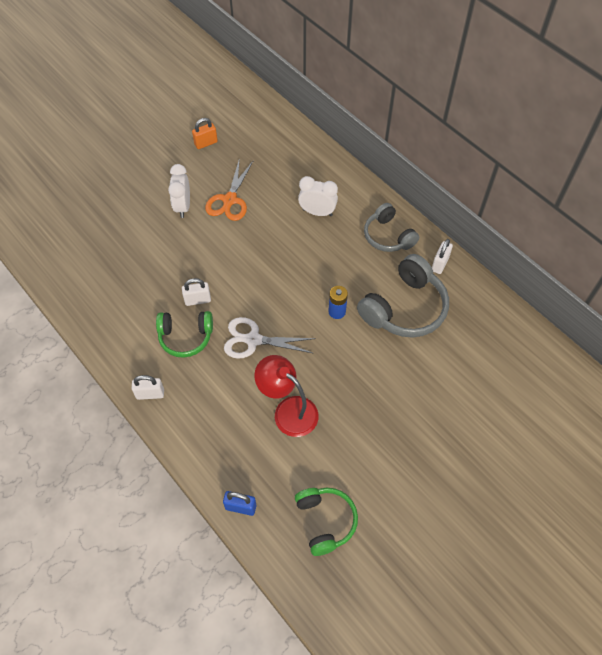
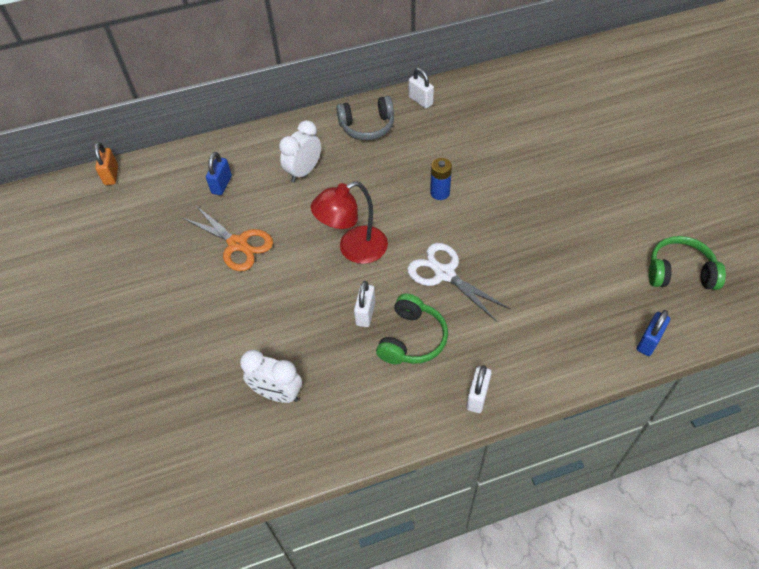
camera: 65 degrees left, 5 degrees down
white clock [168,164,190,218] -> white clock moved to [240,350,302,403]
orange padlock [192,118,218,149] -> orange padlock moved to [94,142,118,185]
white scissors [224,317,316,359] -> white scissors turned 105 degrees clockwise [407,243,510,322]
red lamp [254,355,318,437] -> red lamp moved to [311,181,388,264]
grey headphones [357,254,449,338] -> none
none -> blue padlock [206,152,232,195]

